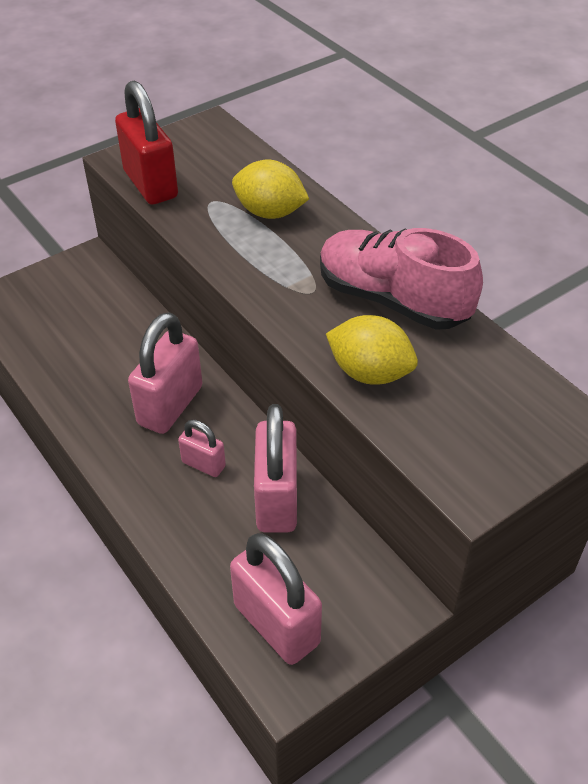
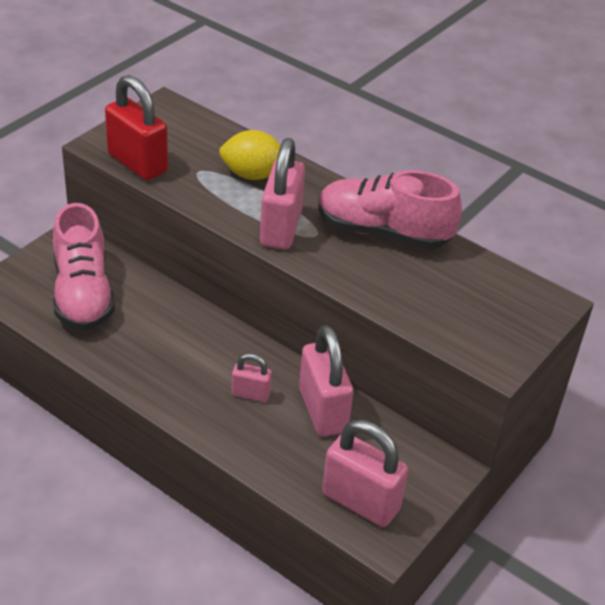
camera: 20 degrees left, 5 degrees down
pink padlock [128,312,203,434] -> pink padlock moved to [260,138,305,250]
yellow lemon [326,315,418,385] -> none
none -> pink shoe [53,203,115,331]

